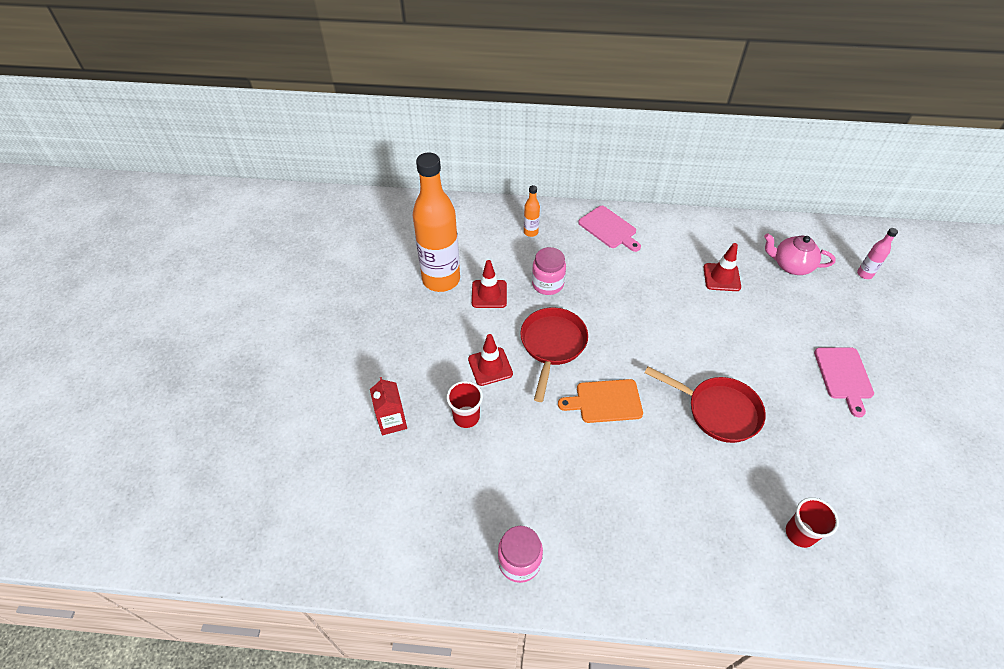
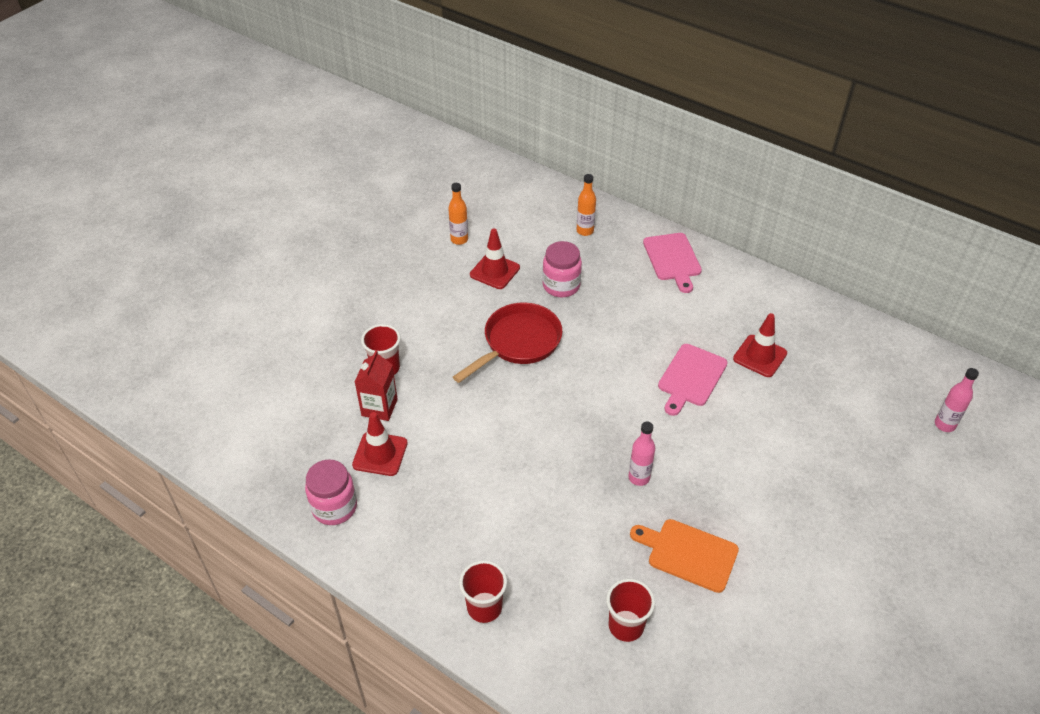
camera: 30 degrees right, 5 degrees down
red carton [370,377,407,435] -> red carton moved to [355,350,398,421]
orange bottle [413,152,460,292] -> orange bottle [448,183,468,245], size x0.41
red traffic cone [468,334,513,386] -> red traffic cone moved to [352,412,408,476]
orange cutting board [558,379,643,423] -> orange cutting board moved to [630,519,739,593]
red pan [645,367,766,443] -> pink bottle [628,421,655,486]
pink teapot [764,234,836,275] -> none
pink cutting board [814,347,874,418] -> pink cutting board moved to [658,344,728,416]
none -> red cup [459,560,507,623]

